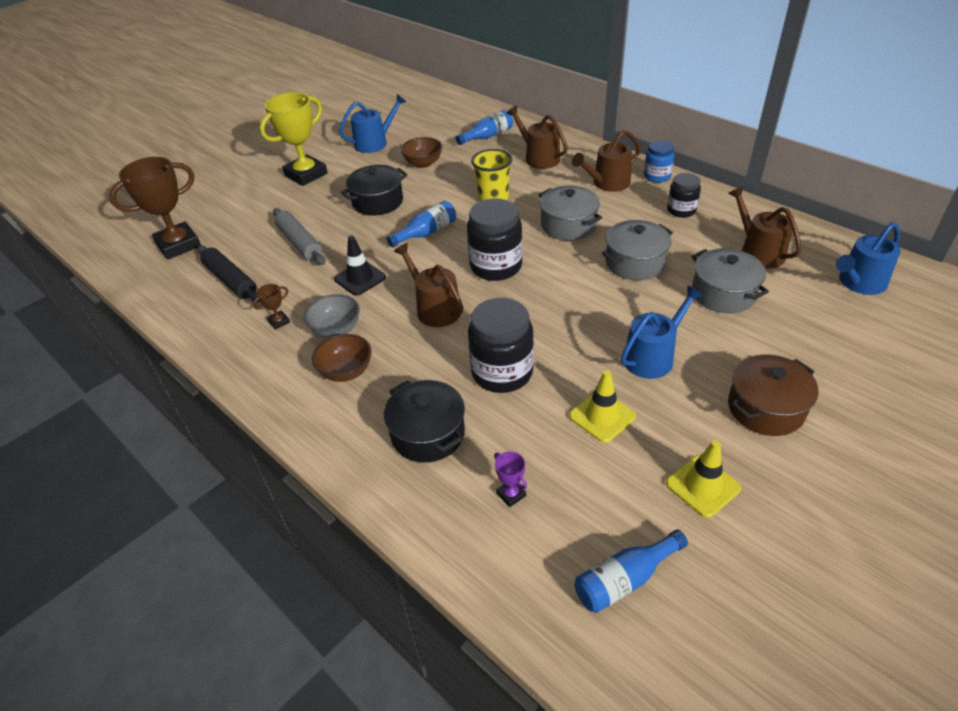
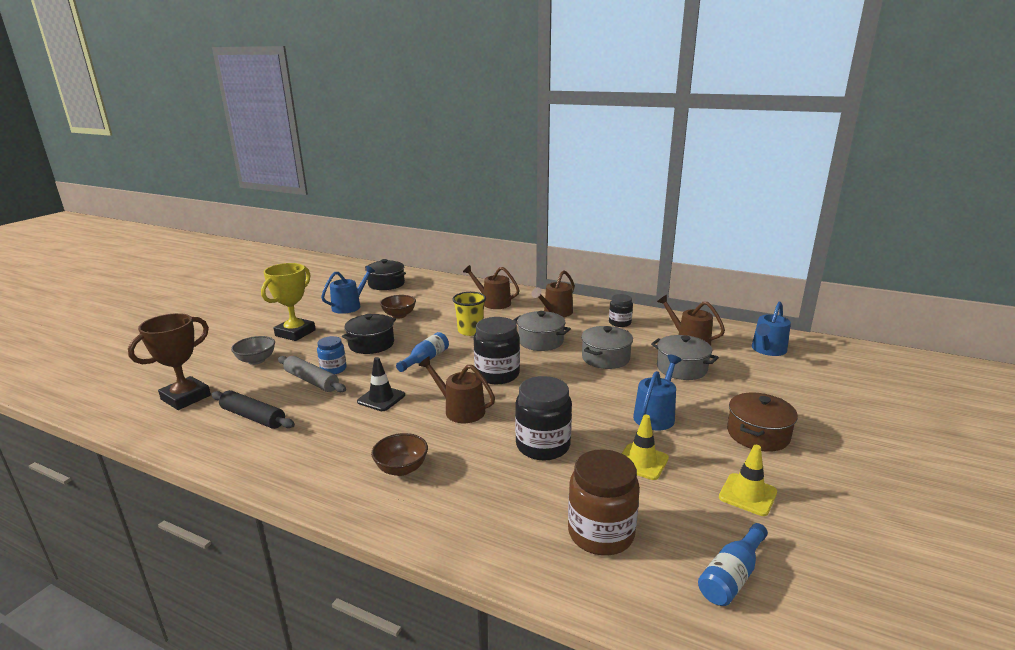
camera: 20 degrees left, 20 degrees down
brown trophy [253,284,290,330] -> none
grey bowl [304,294,360,338] -> grey bowl moved to [231,336,275,365]
black pot [384,380,465,463] -> black pot moved to [365,259,406,290]
blue bottle [456,110,513,145] -> none
purple trophy [494,452,527,507] -> brown jar [568,449,640,555]
blue jar [644,140,675,183] -> blue jar moved to [317,336,347,374]

